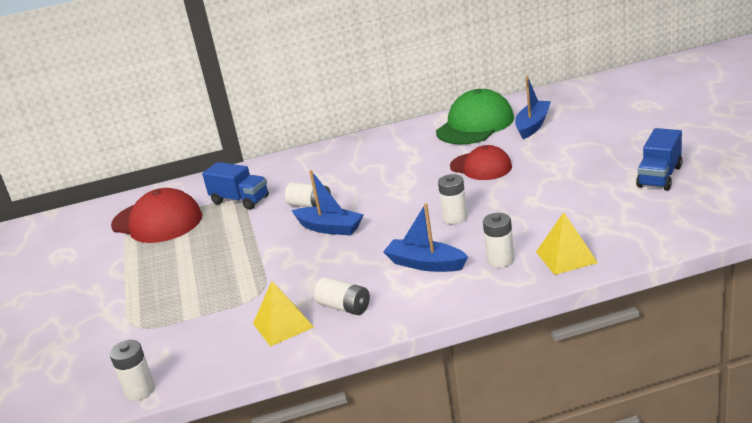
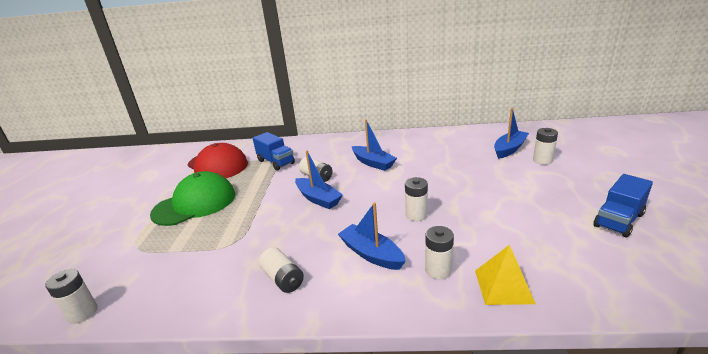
camera: 15 degrees right, 0 degrees up
yellow pyramid [253,281,314,347] -> none
green cap [436,89,514,144] -> green cap moved to [150,171,235,226]
red cap [450,145,512,180] -> none
none -> blue boat [352,119,397,171]
none -> white battery [533,128,558,165]

